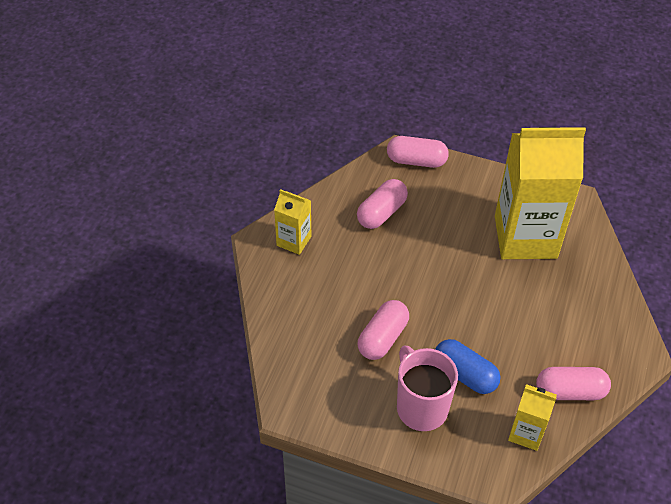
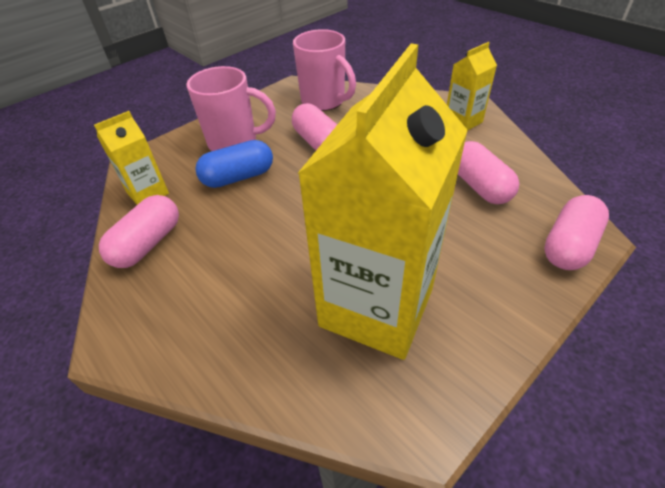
camera: 120 degrees right, 5 degrees down
none -> pink mug [293,29,356,111]

